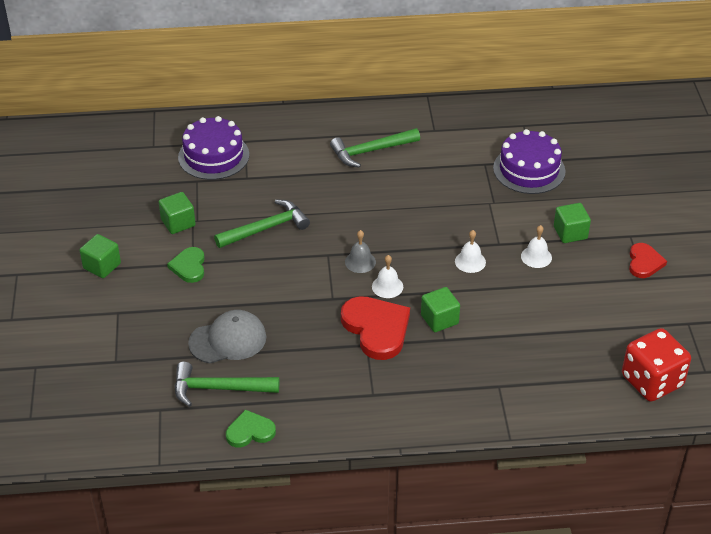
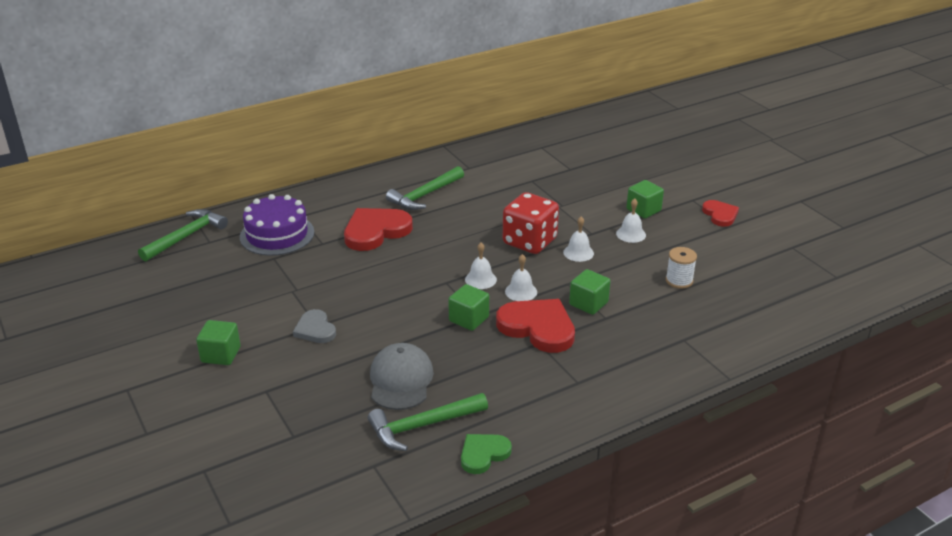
camera: 25 degrees left, 10 degrees down
green cube [159,192,196,234] -> green cube moved to [448,284,489,331]
green heart [167,247,205,283] -> grey heart [293,309,336,343]
grey cap [188,310,266,363] -> grey cap turned 45 degrees counterclockwise [370,343,434,410]
green hammer [214,200,310,248] -> green hammer moved to [138,209,228,262]
grey bell [345,230,376,273] -> white bell [465,243,497,289]
purple cake [493,129,565,194] -> none
red dice [622,328,691,402] -> red dice moved to [503,192,559,254]
none -> red heart [344,208,413,251]
none -> white spool [666,247,697,289]

